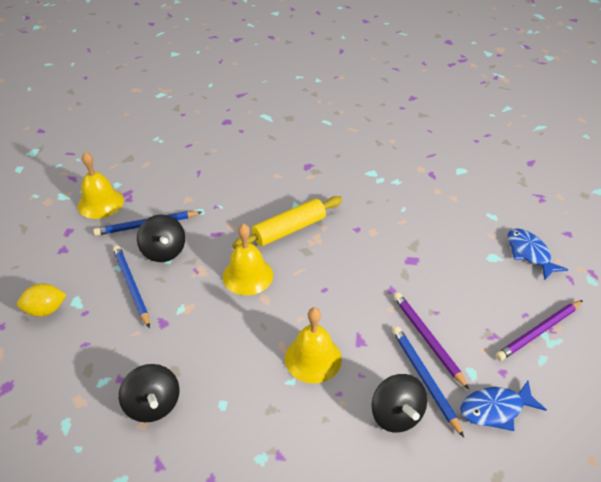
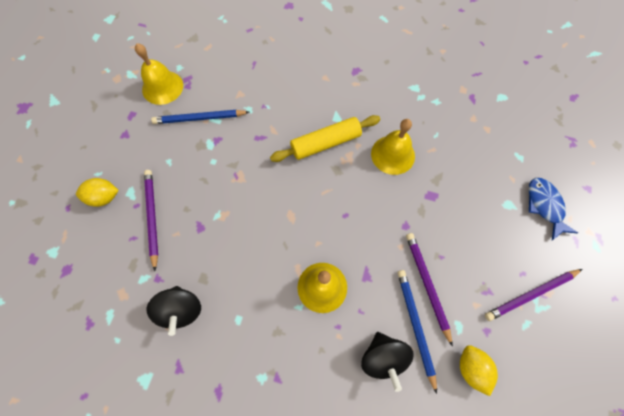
camera: 10 degrees right, 25 degrees up
blue pencil [113,245,150,328] -> none
black spinning top [137,215,185,262] -> none
yellow bell [223,224,273,295] -> yellow bell moved to [371,119,415,175]
blue fish [460,381,547,431] -> yellow lemon [460,345,498,396]
none -> purple pencil [144,170,158,271]

